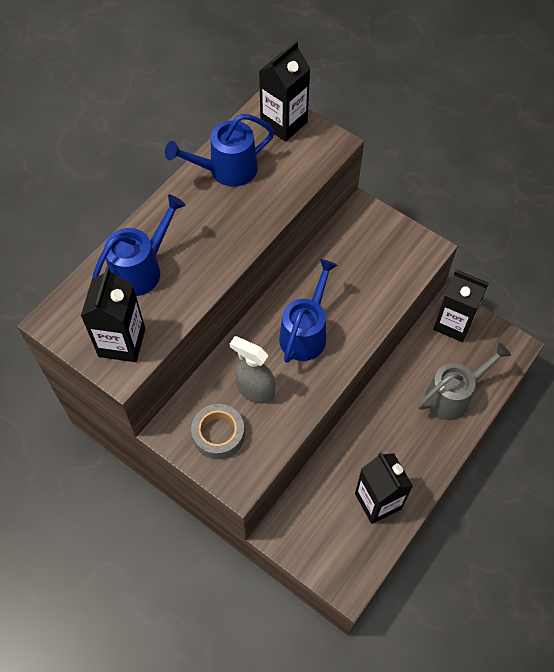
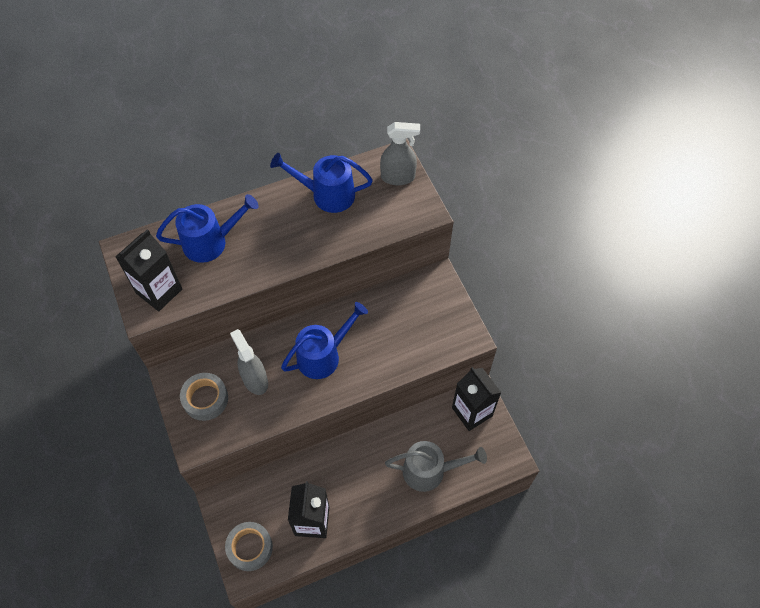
camera: 30 degrees right, 0 degrees up
black carton [259,41,311,142] -> grey spray bottle [380,122,420,185]
none -> grey tape [225,522,273,571]

